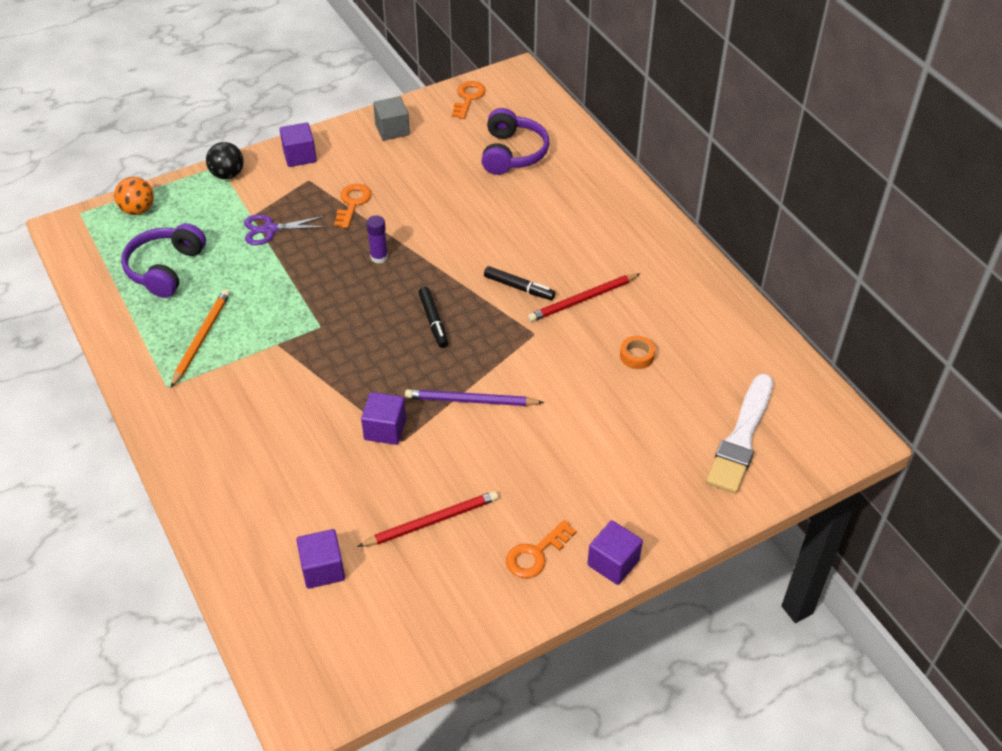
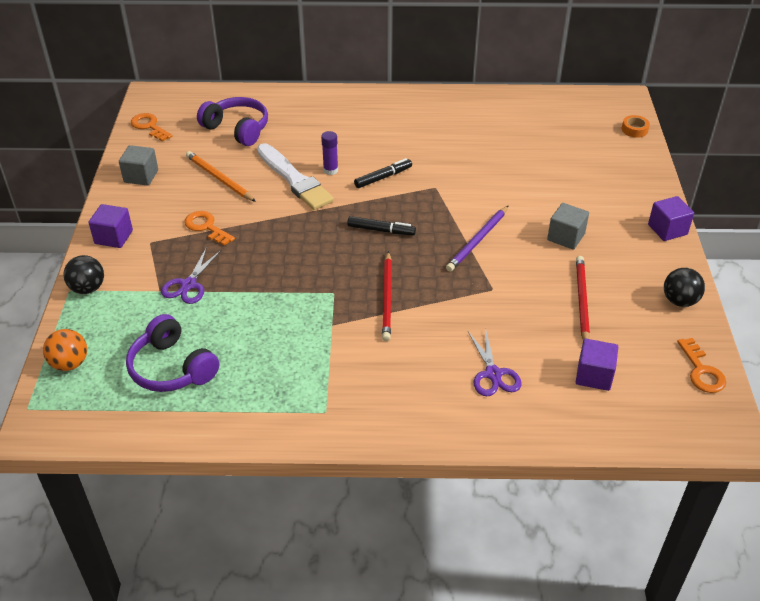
camera: 60 degrees left, 5 degrees down
orange pencil [171,289,230,387] -> orange pencil moved to [186,151,256,202]
purple cube [361,392,406,445] -> none
purple glue stick [367,215,388,264] -> purple glue stick moved to [321,131,338,175]
orange key [506,520,576,578] -> orange key moved to [677,338,726,393]
red pencil [528,273,641,322] -> red pencil moved to [382,251,392,341]
orange tape [620,336,655,369] -> orange tape moved to [622,115,650,138]
white brush [706,374,773,494] -> white brush moved to [257,143,334,210]
none -> purple scissors [468,327,521,396]
none -> grey cube [547,203,589,250]
none -> black ball [664,268,705,307]

